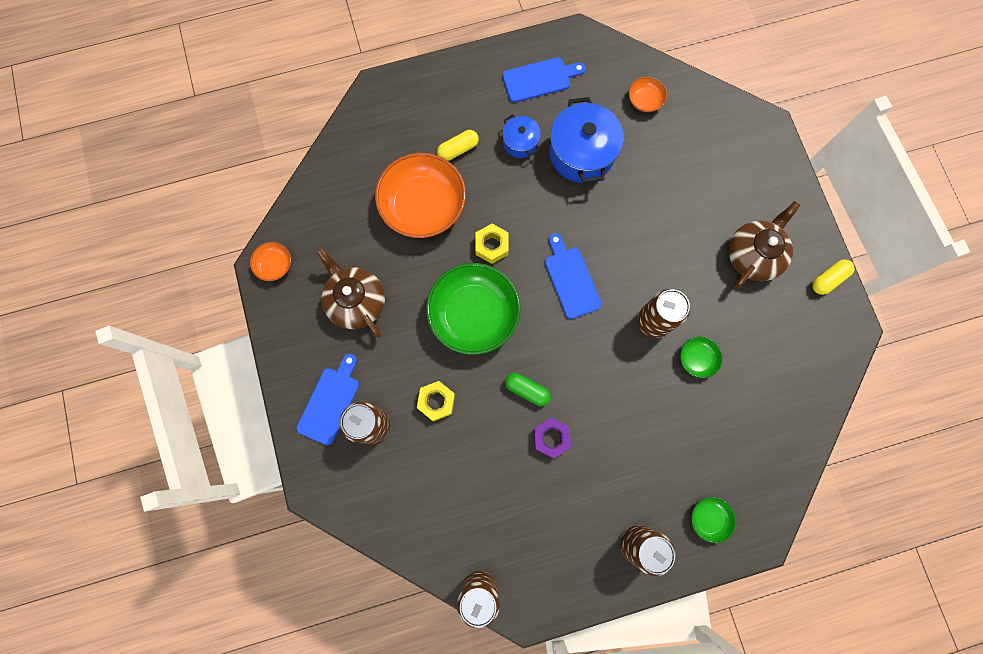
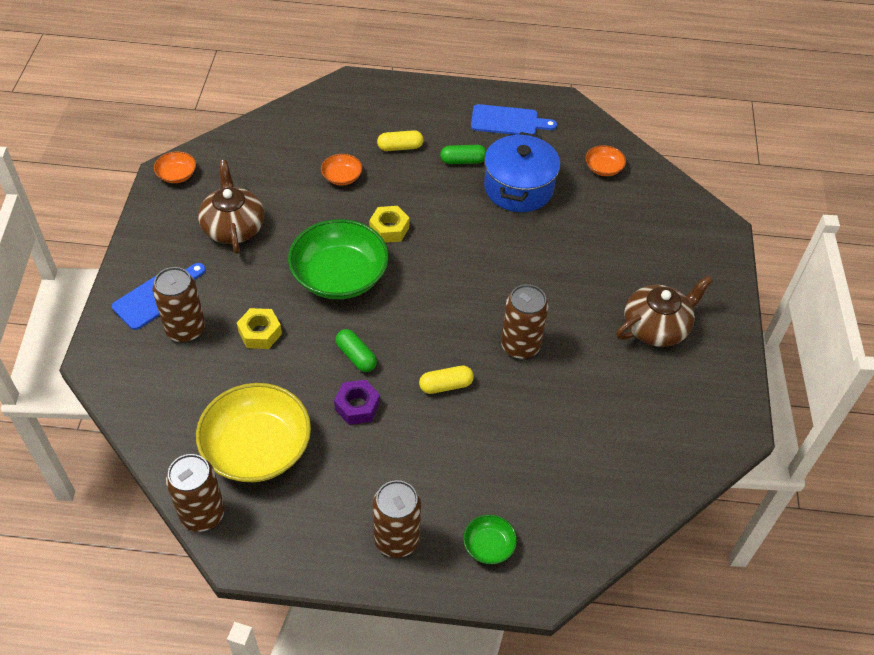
camera: 20 degrees right, 25 degrees down
orange bowl [375,153,466,238] -> orange bowl [321,154,362,185], size x0.45
blue pot [502,114,541,158] -> green capsule [440,145,487,164]
blue cutting board [545,233,602,319] -> none
green bowl [680,336,723,378] -> none
yellow capsule [812,259,855,295] -> yellow capsule moved to [419,366,474,394]
none -> yellow bowl [196,383,311,482]

